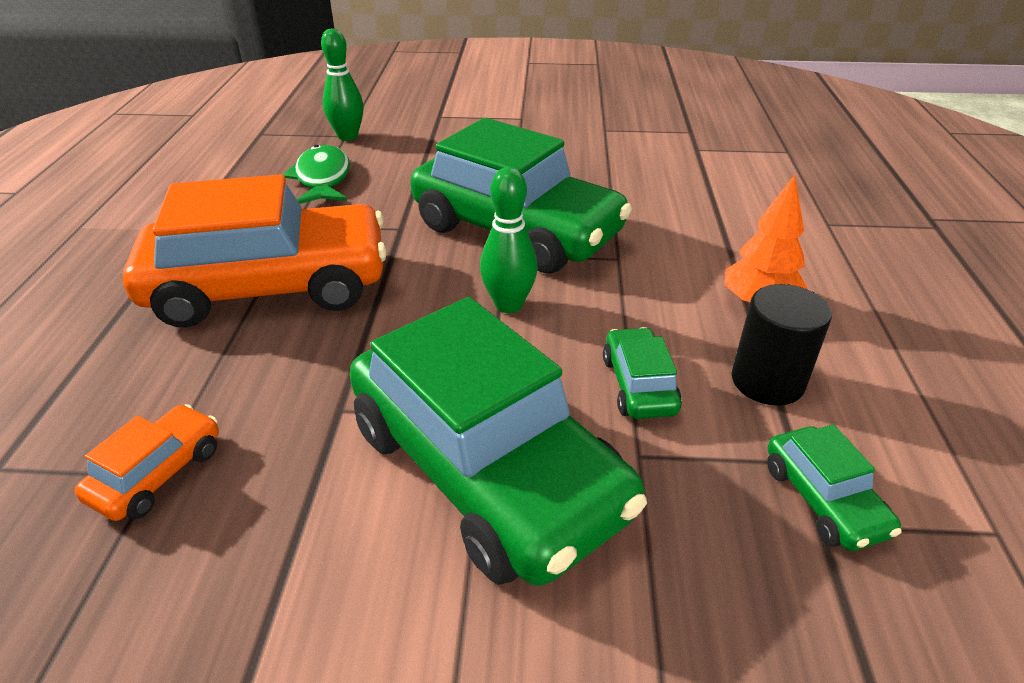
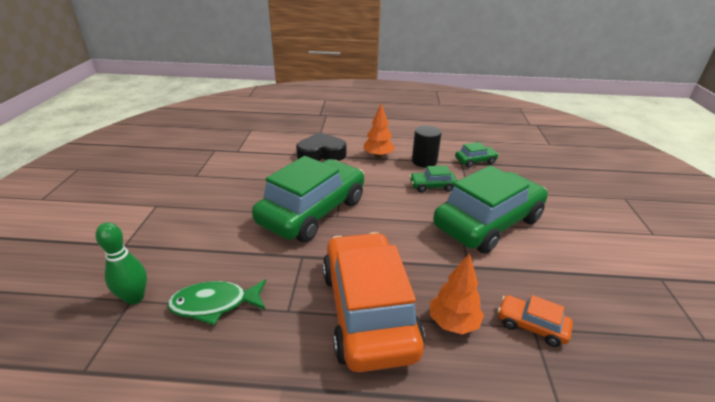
camera: 90 degrees left, 5 degrees down
green bowling pin [480,167,538,313] -> none
none -> black heart [296,132,346,161]
none -> orange tree [430,253,484,334]

